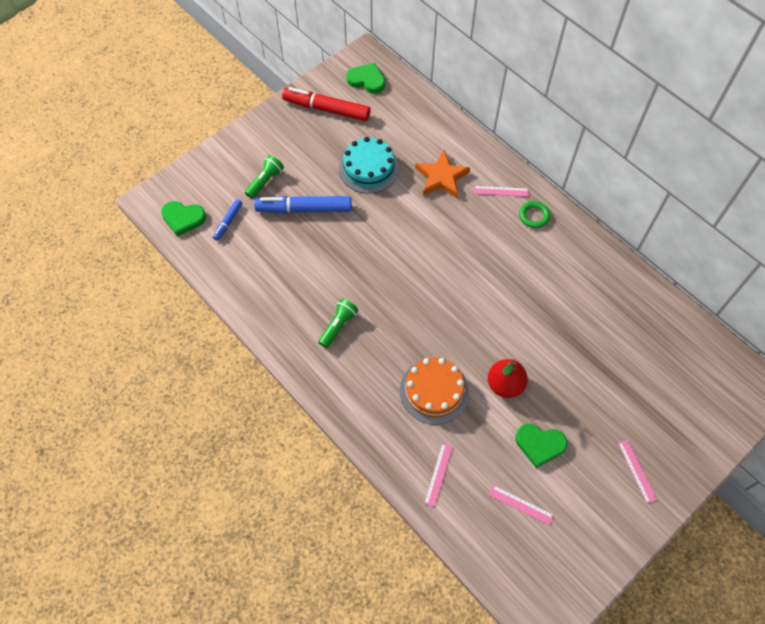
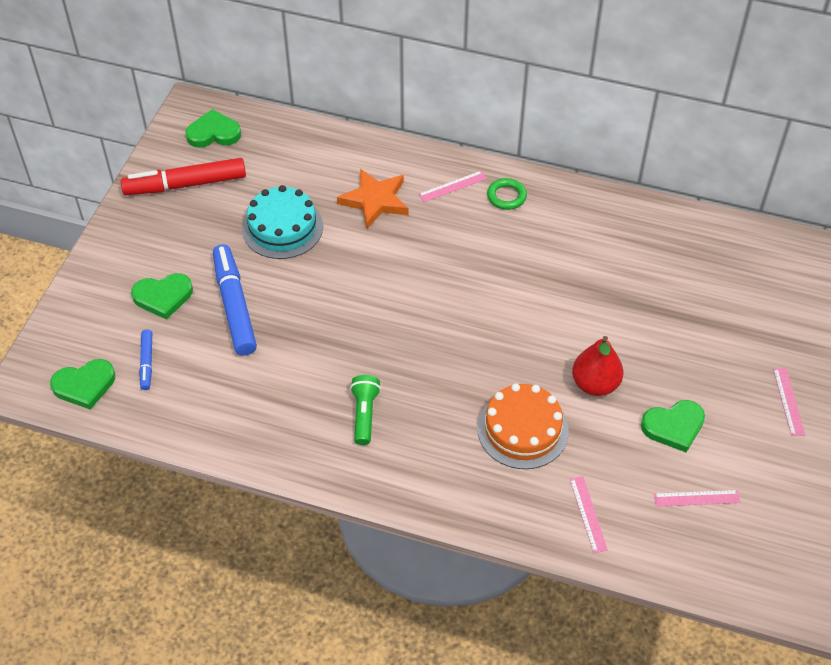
camera: 30 degrees left, 10 degrees down
green flashlight [245,155,284,199] -> green heart [131,273,193,320]
blue marker [254,196,352,213] -> blue marker turned 105 degrees clockwise [213,244,257,356]
pink ruler [618,440,657,504] -> pink ruler turned 45 degrees clockwise [773,368,805,436]

